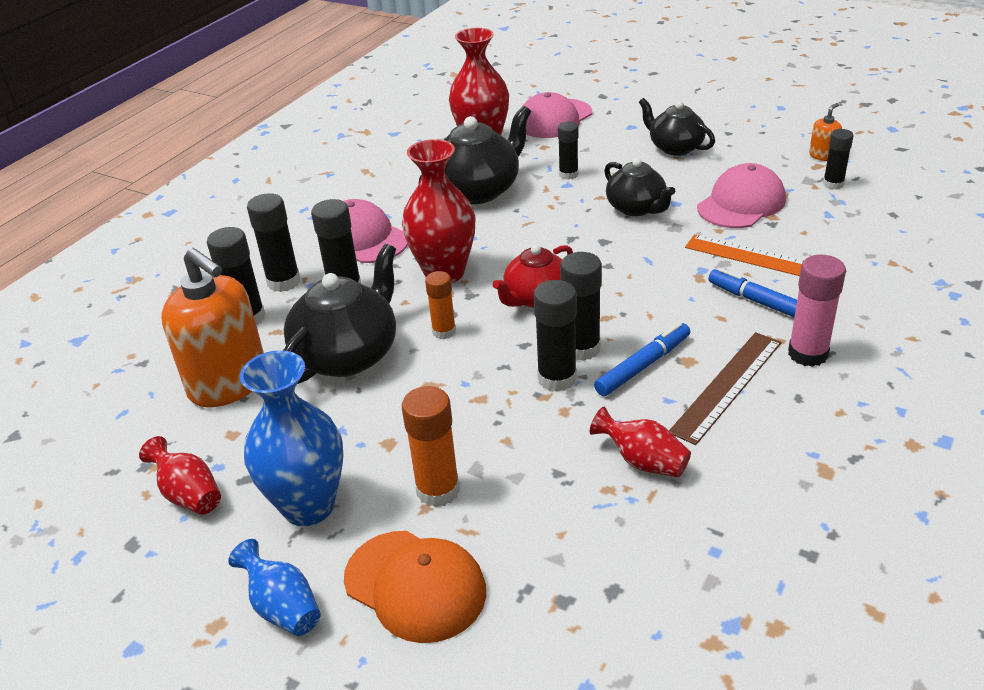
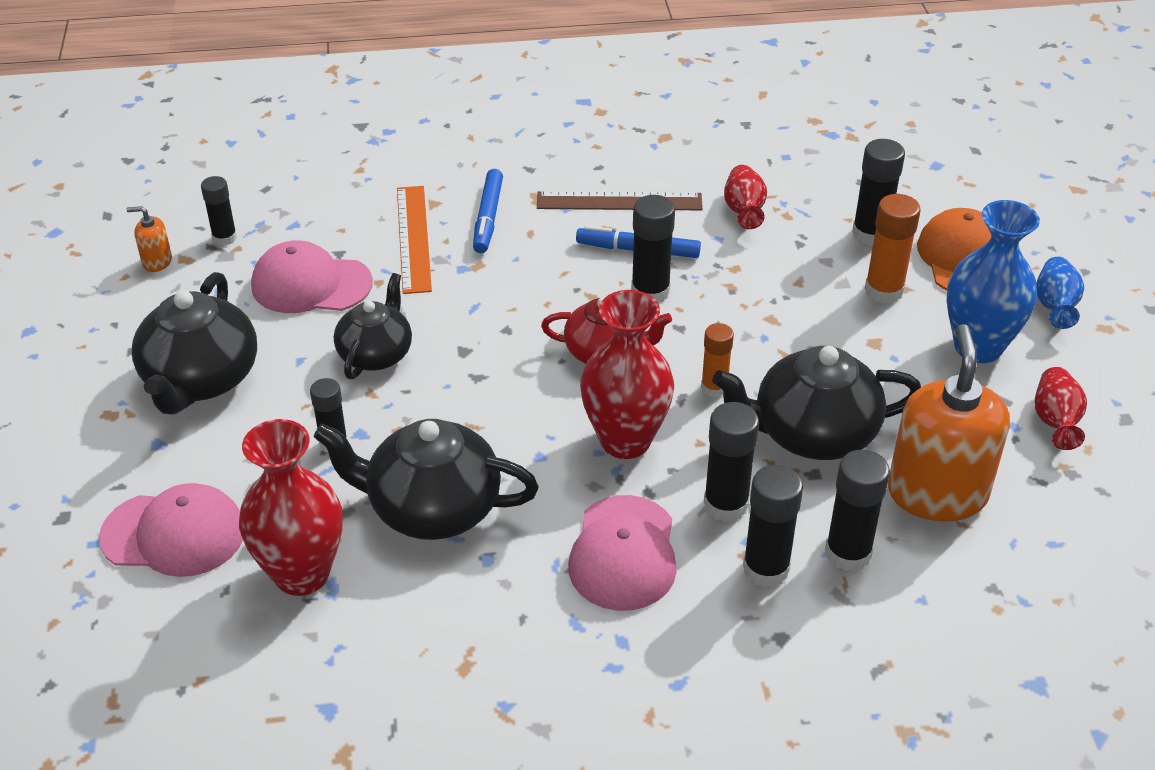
camera: 130 degrees left, 5 degrees up
black glue stick [533,280,577,392] -> black glue stick moved to [852,139,905,245]
black teapot [639,98,715,156] -> black teapot [132,272,257,414], size x1.54
pink glue stick [788,255,846,367] -> none

